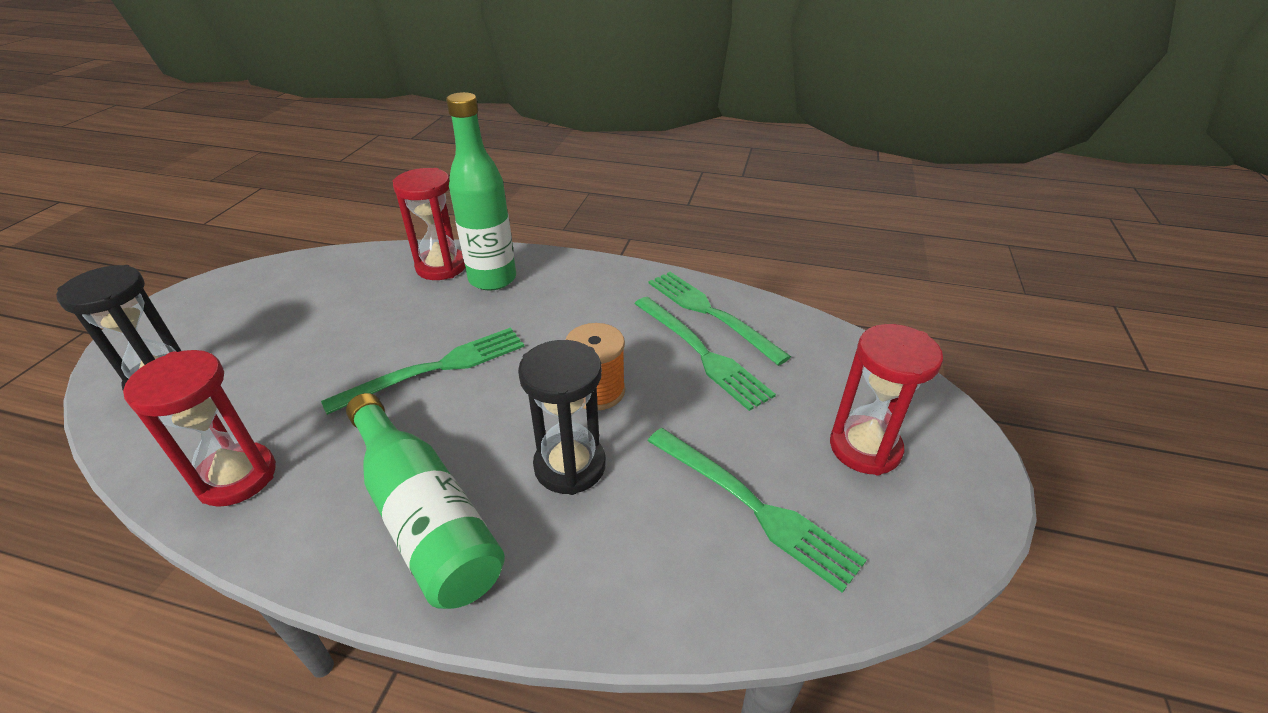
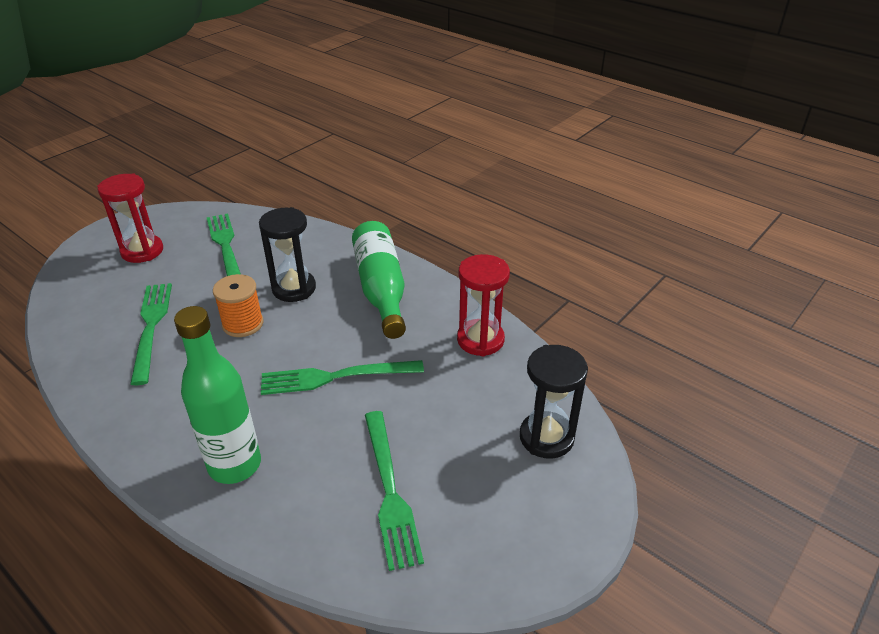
camera: 155 degrees left, 0 degrees up
red hourglass [393,168,465,280] -> none
green fork [648,272,791,366] -> green fork moved to [365,411,424,571]

